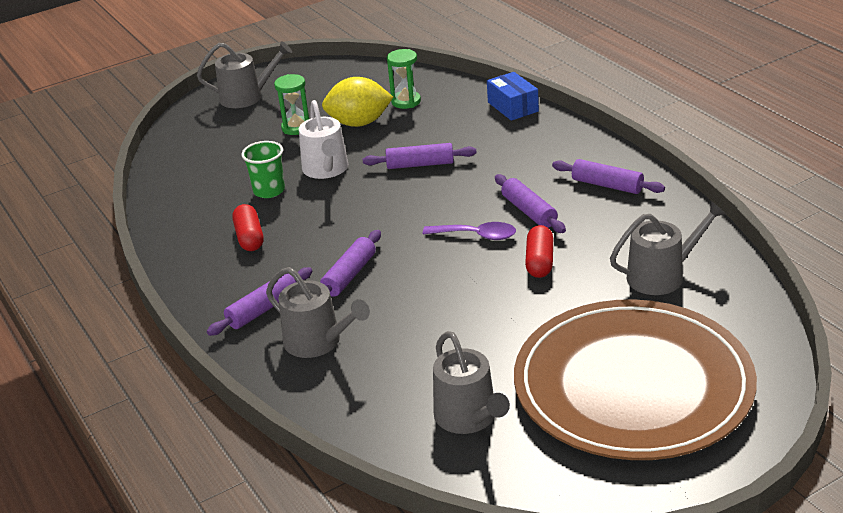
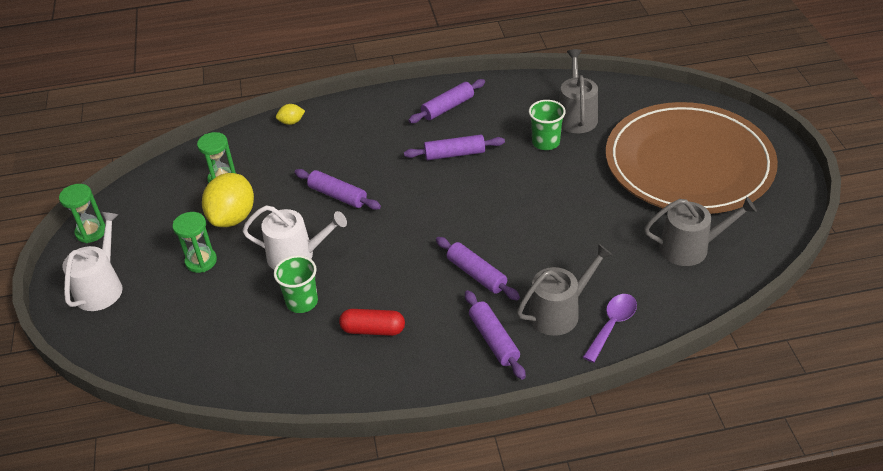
camera: 70 degrees left, 10 degrees up
grey watering can [197,41,292,108] -> white watering can [62,212,123,311]
purple rolling pin [363,143,477,169] -> purple rolling pin turned 75 degrees counterclockwise [294,169,381,210]
purple spoon [423,222,516,240] -> purple spoon moved to [583,294,637,363]
blue box [487,72,539,121] -> yellow lemon [276,104,305,125]
red capsule [525,225,553,278] -> none
none -> green hourglass [59,184,105,243]
none -> green cup [529,100,566,150]

